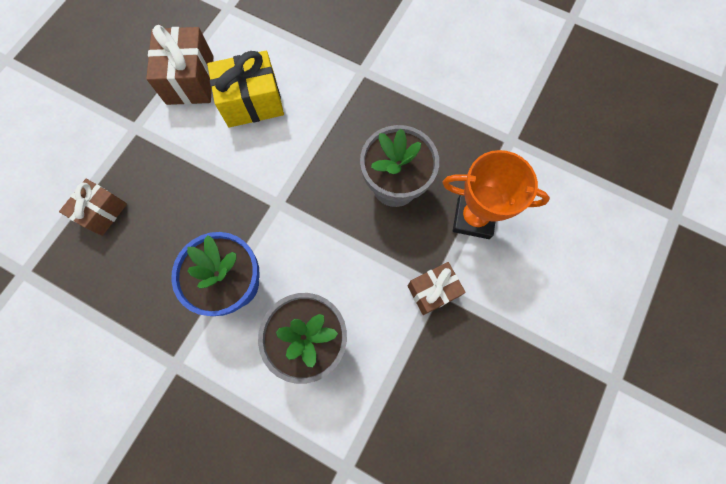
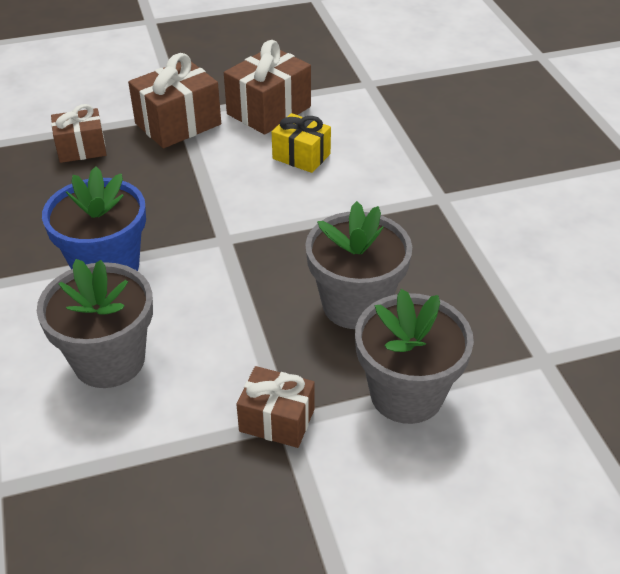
camera: 45 degrees right, 30 degrees down
yellow gift [207,51,284,128] -> yellow gift [272,113,331,173], size x0.65
orange trophy [442,150,550,239] -> grey flower pot [355,289,474,424]
none -> brown gift [128,53,221,148]

